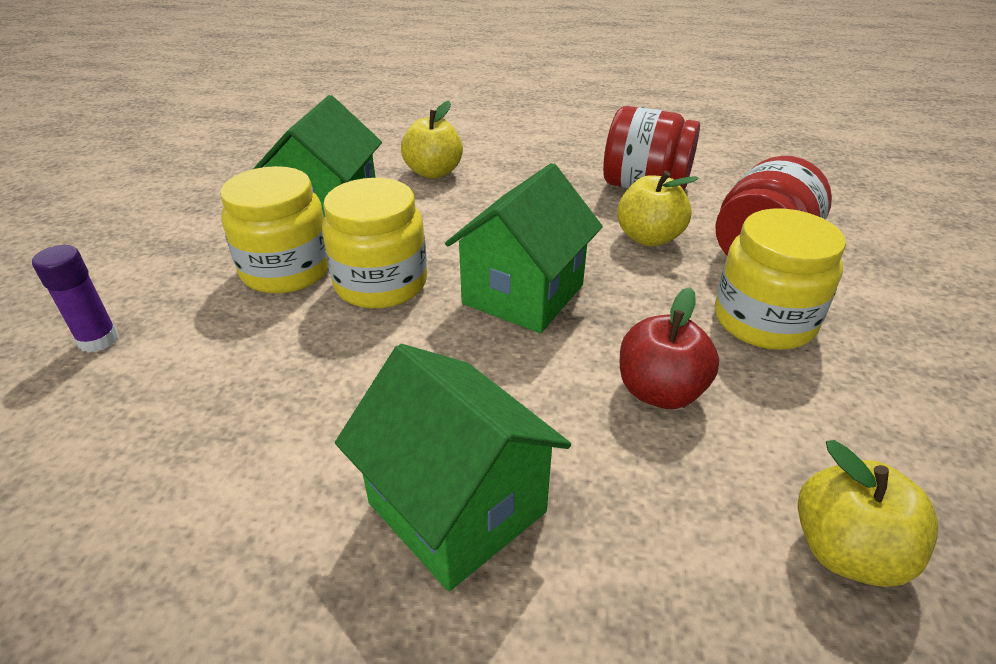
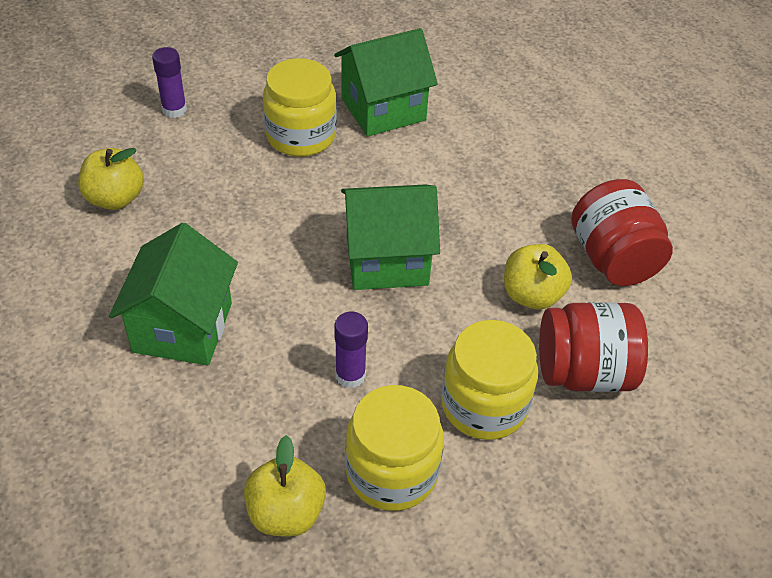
camera: 50 degrees right, 10 degrees up
yellow jar [322,178,427,309] -> yellow jar moved to [345,385,444,511]
yellow apple [401,101,463,179] -> yellow apple moved to [78,148,144,210]
red apple [620,287,719,409] -> purple glue stick [334,312,368,388]

